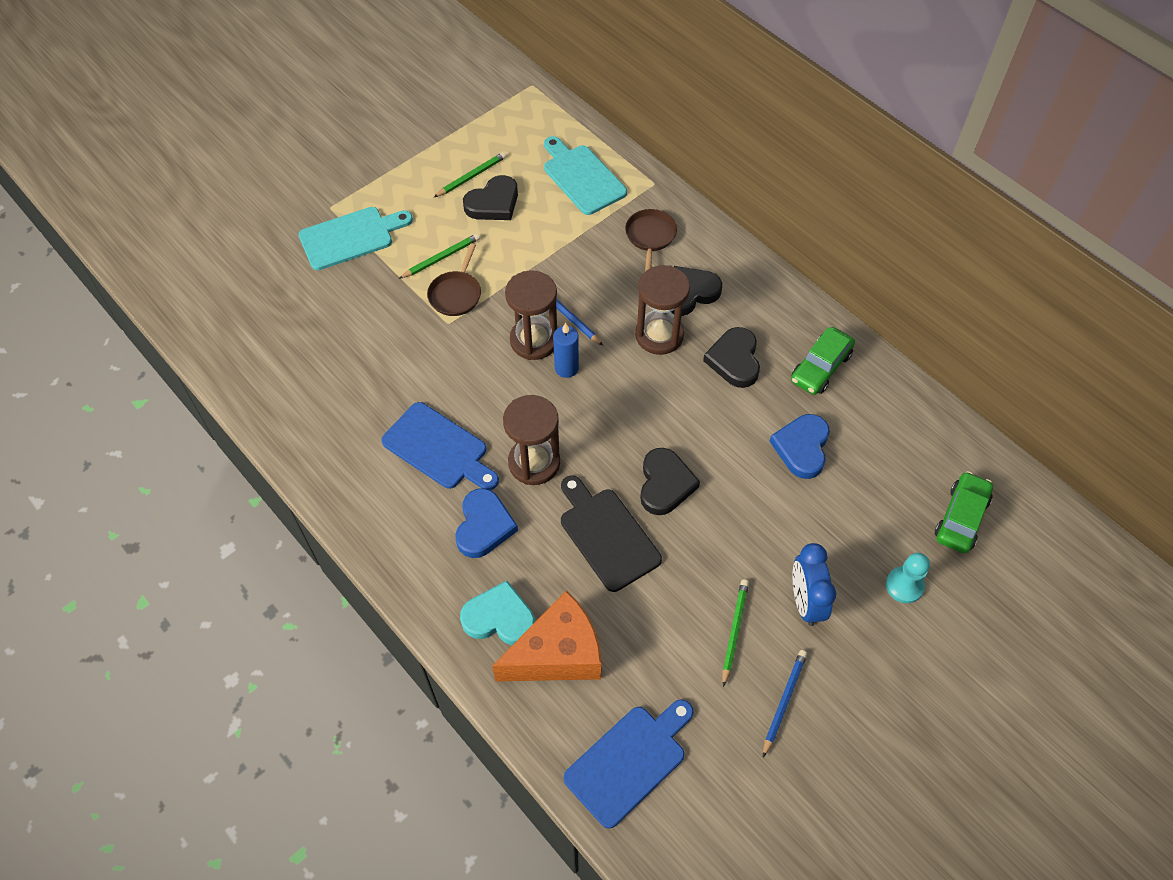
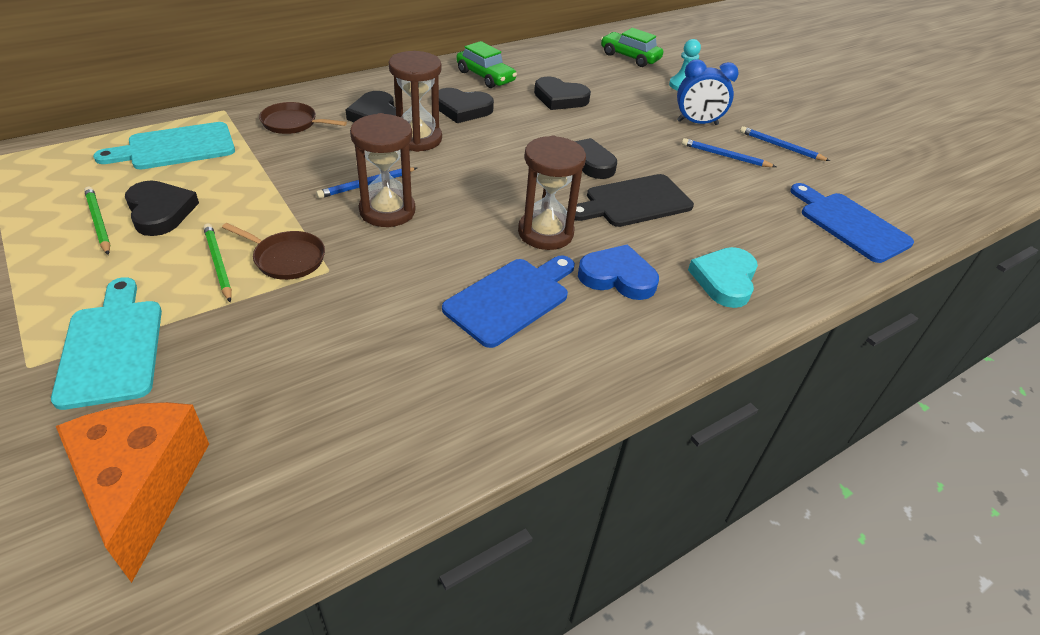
camera: 85 degrees left, 15 degrees down
orange cheese [492,591,602,681] -> orange cheese moved to [56,402,209,583]
blue candle [553,322,579,378] -> none
green pencil [723,580,749,687] -> blue pencil [682,138,776,167]
blue heart [769,414,830,479] -> black heart [534,77,591,110]

